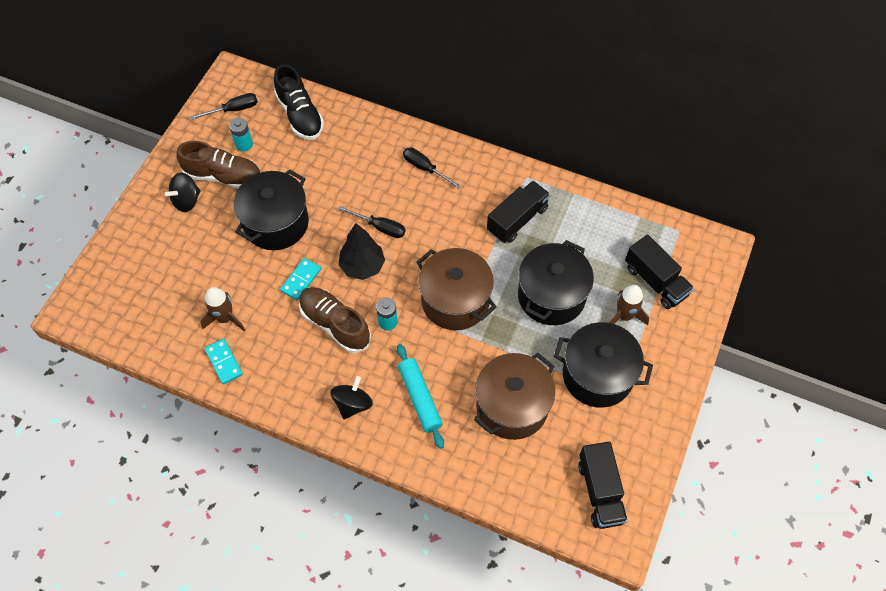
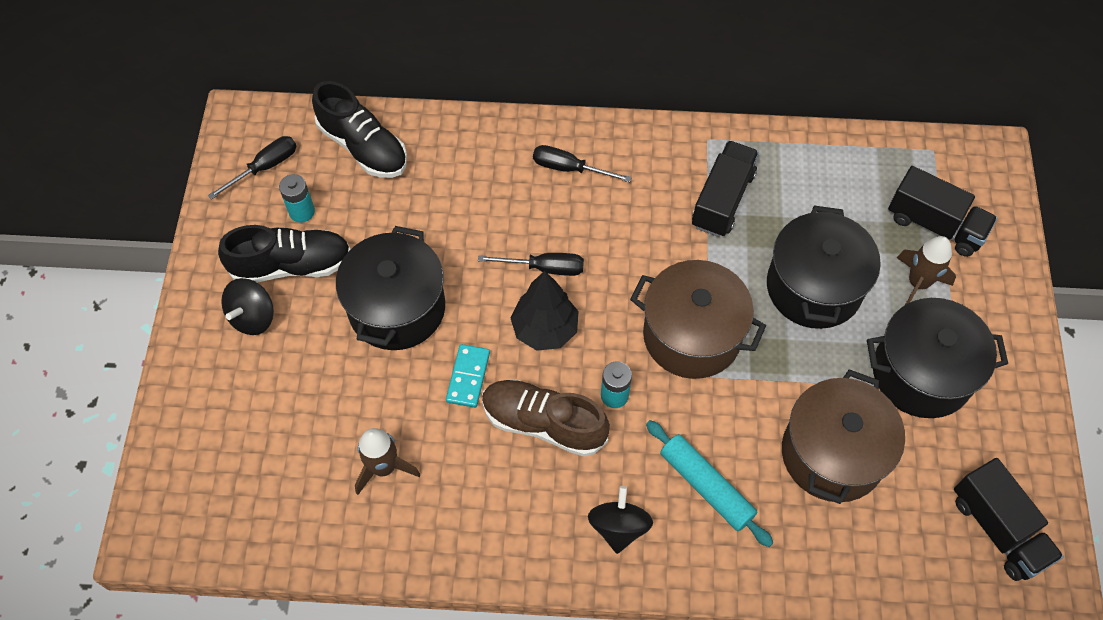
camera: 20 degrees left, 0 degrees up
brown shoe [176,141,261,189] -> black shoe [218,225,351,283]
turquoise domino [205,338,243,384] -> none

